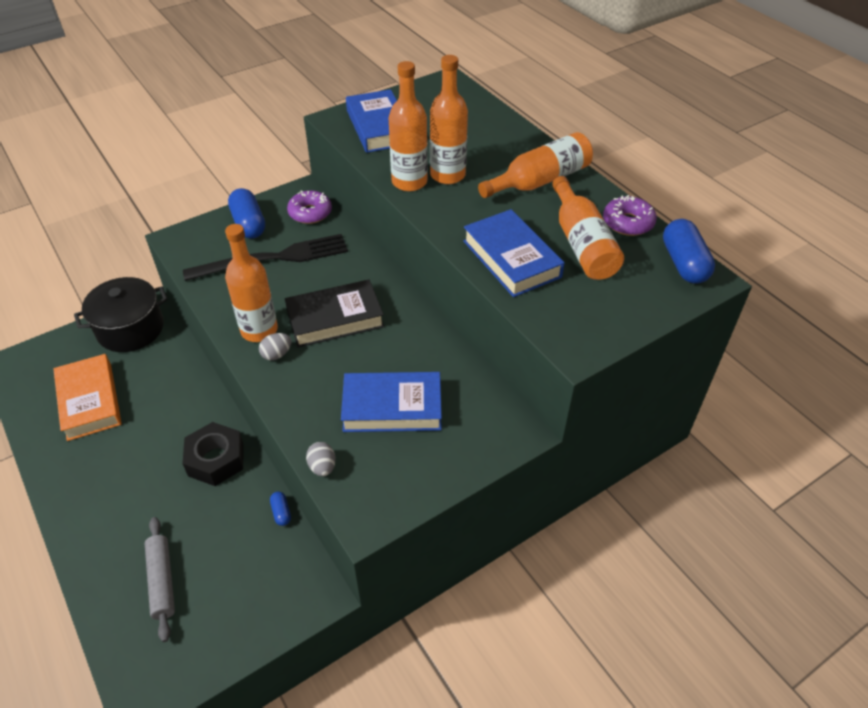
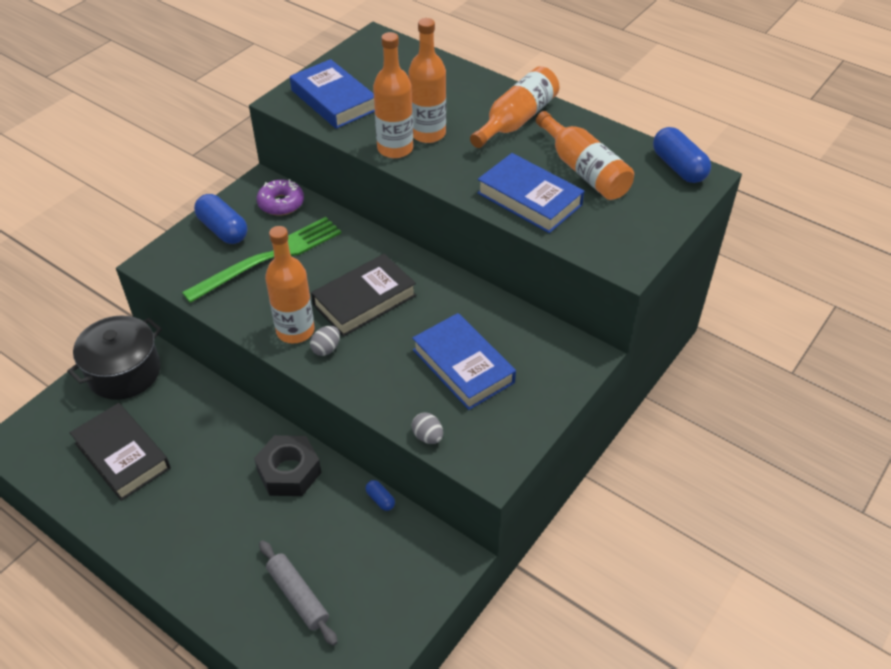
camera: 20 degrees left, 0 degrees up
orange book [53,354,122,441] -> black book [70,403,171,501]
black fork [183,234,348,281] -> green fork [182,217,341,303]
blue book [341,372,442,432] -> blue book turned 75 degrees clockwise [412,313,516,410]
purple donut [603,195,657,236] -> none

